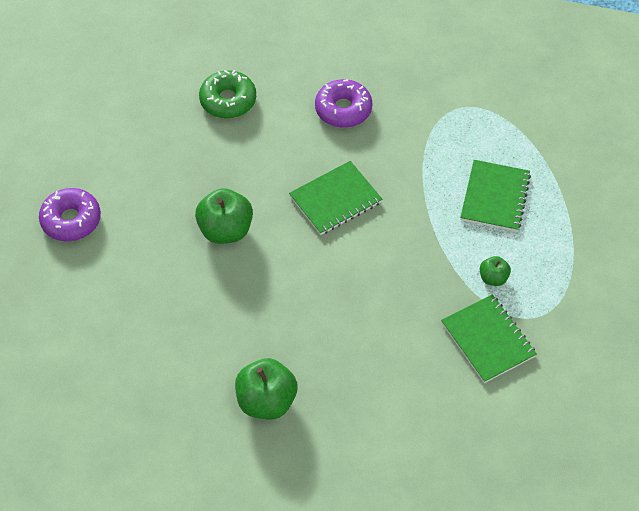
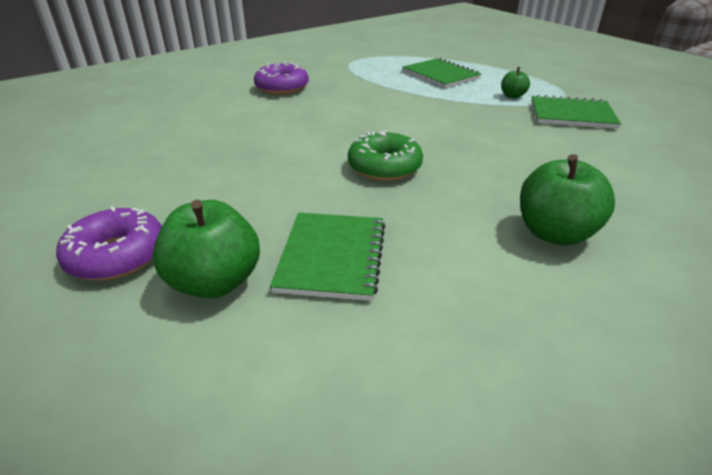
camera: 50 degrees left, 20 degrees down
green apple [195,188,253,244] -> green apple moved to [153,200,260,298]
green donut [199,70,256,119] -> green donut moved to [348,130,423,181]
green notebook [289,161,383,235] -> green notebook moved to [270,213,385,301]

